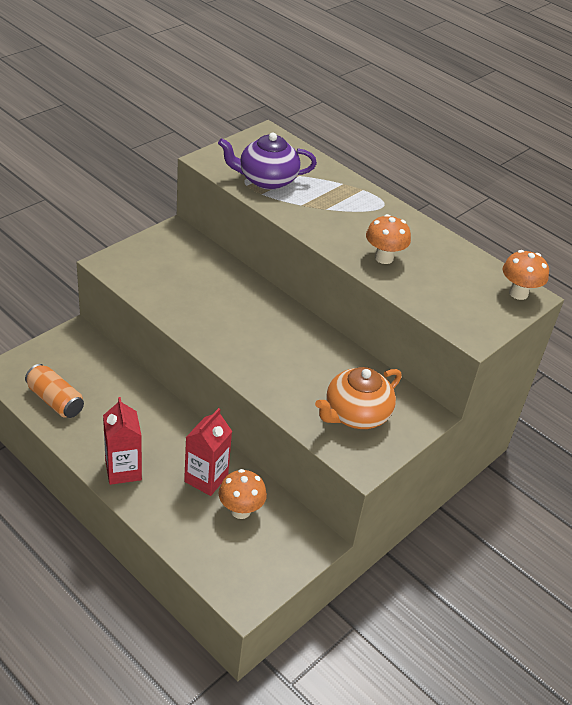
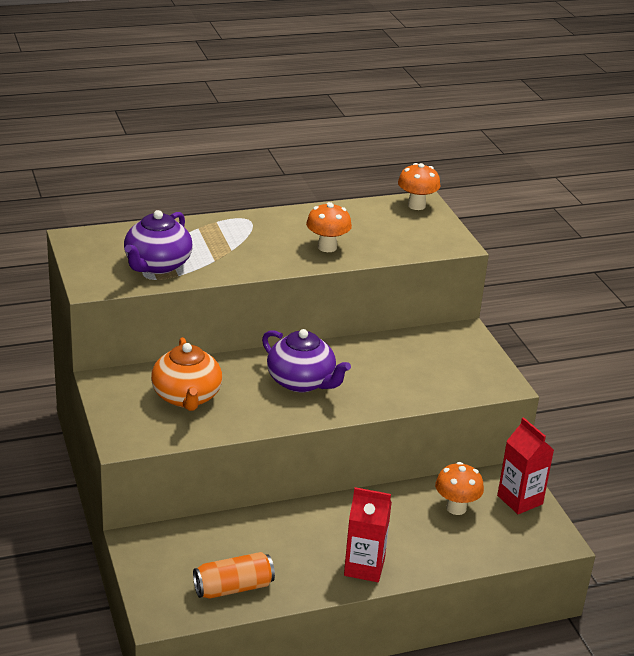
camera: 60 degrees left, 10 degrees down
red carton [184,408,232,496] -> red carton moved to [497,417,554,514]
orange teapot [315,367,402,429] -> orange teapot moved to [151,337,222,411]
none -> purple teapot [262,329,351,392]

